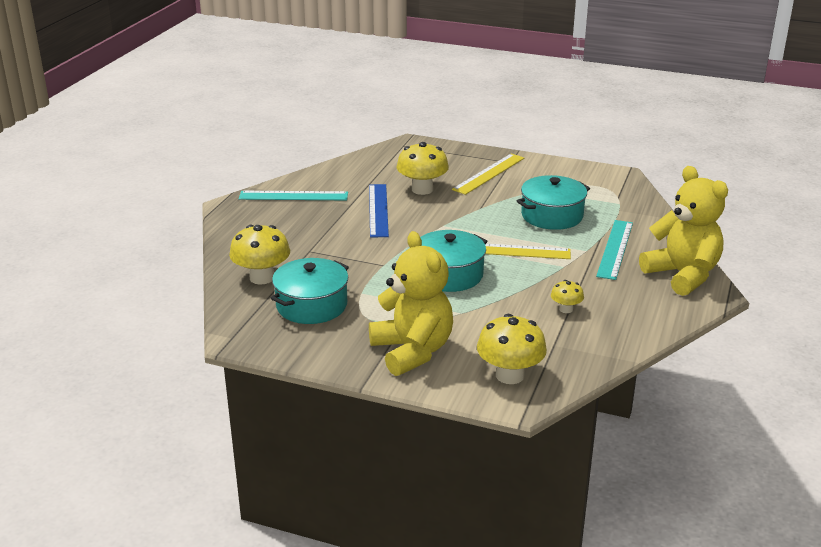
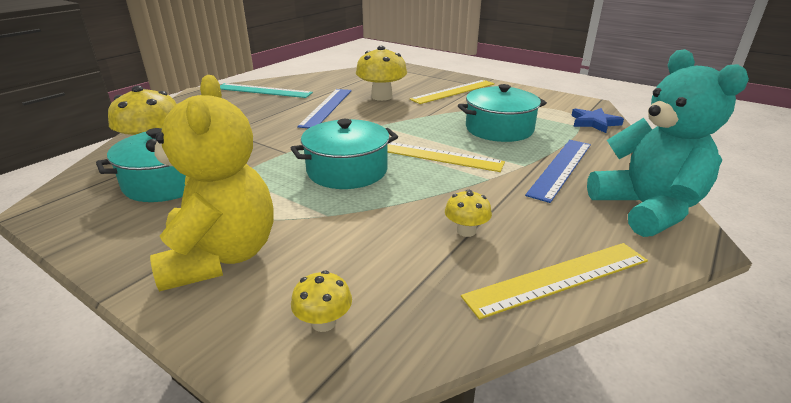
camera: 15 degrees right, 0 degrees up
yellow mushroom [477,314,547,384] -> yellow mushroom [291,270,352,332], size x0.53
turquoise ruler [596,220,633,280] -> blue ruler [525,140,591,203]
yellow teddy bear [639,166,728,296] -> turquoise teddy bear [587,49,749,237]
none -> yellow ruler [461,243,648,320]
none -> blue star [571,108,624,133]

